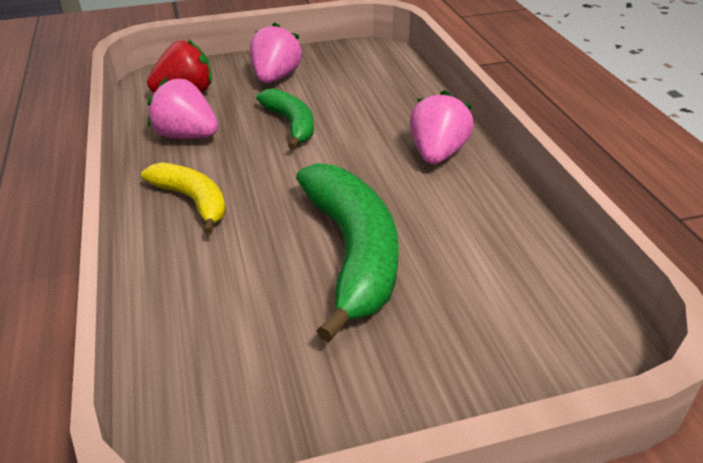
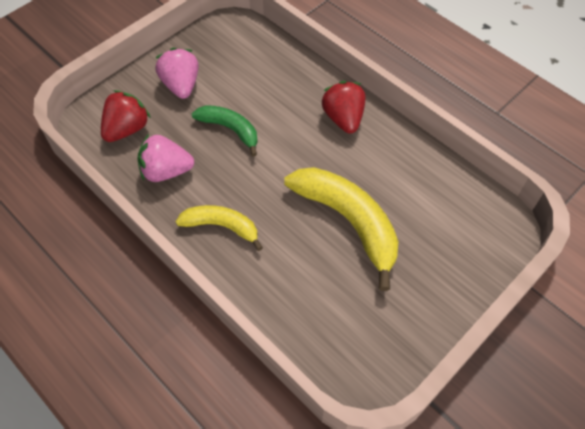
camera: 30 degrees left, 20 degrees up
green banana [296,163,399,342] -> yellow banana [284,167,398,291]
pink strawberry [410,90,474,164] -> red strawberry [322,81,365,134]

